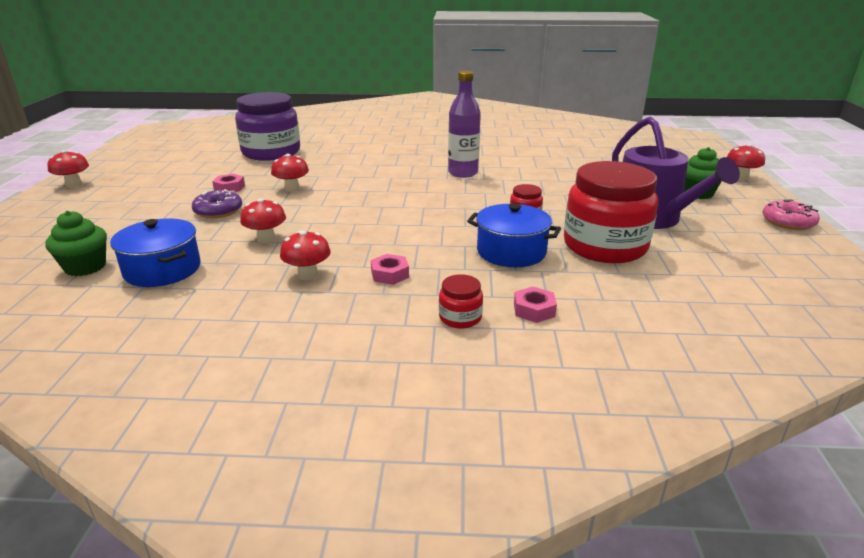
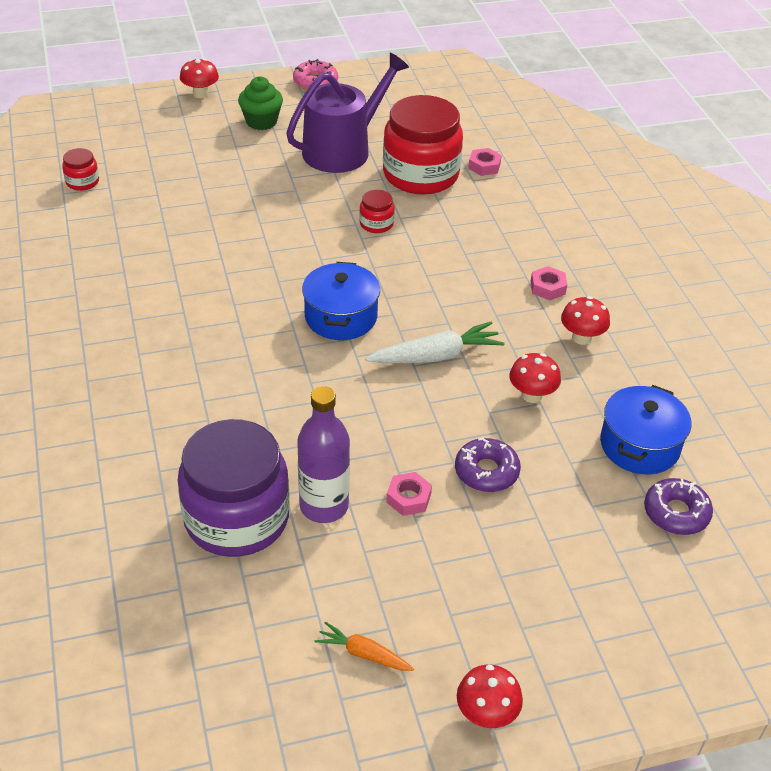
camera: 110 degrees left, 15 degrees up
green cupcake [45,211,107,276] -> purple donut [644,478,713,535]
red mushroom [271,154,309,192] -> none
red jar [439,274,483,329] -> red jar moved to [62,148,99,191]
purple bottle [448,70,481,178] -> purple bottle moved to [297,386,350,523]
blue pot [467,203,561,267] -> blue pot moved to [302,262,380,340]
pink nut [514,287,557,323] -> pink nut moved to [468,148,502,176]
none -> orange carrot [315,621,414,671]
none -> white carrot [365,321,505,363]

